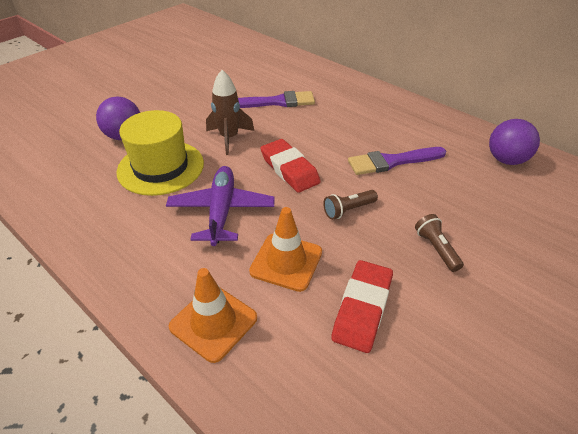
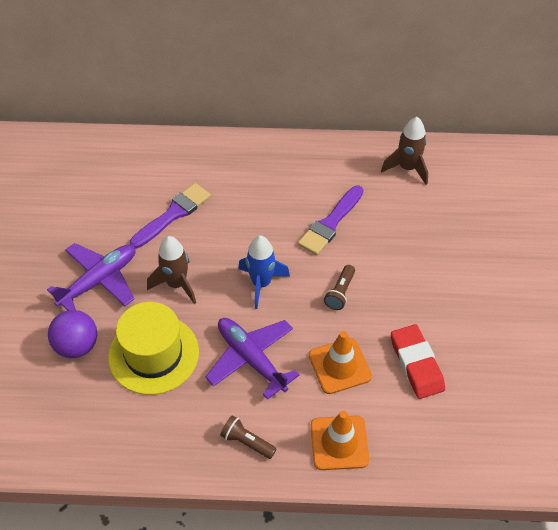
camera: 40 degrees left, 10 degrees up
red eraser [261,139,321,193] -> blue rocket [238,236,290,309]
brown flashlight [415,214,464,272] -> brown flashlight moved to [220,415,277,459]
purple ball [489,119,540,165] -> brown rocket [381,117,428,185]
none -> purple plane [47,243,135,310]

